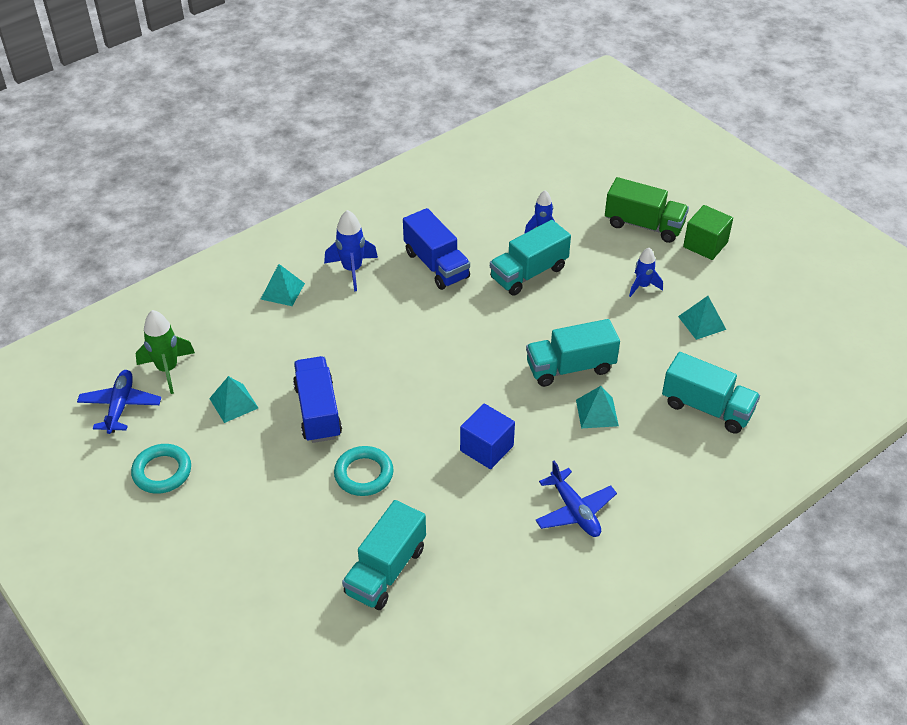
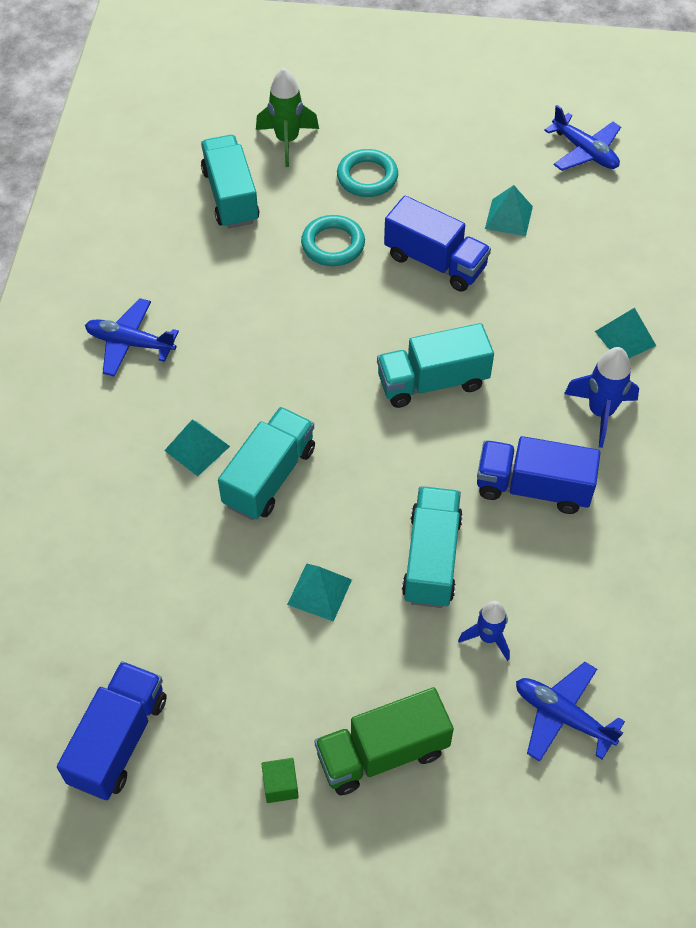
camera: 135 degrees right, 10 degrees up
turquoise ring [131,444,191,494] -> turquoise ring moved to [337,149,398,197]
green rocket [136,310,195,394] -> green rocket moved to [256,68,319,167]
blue cube [460,403,515,469] -> none
blue rocket [629,248,663,297] -> none
turquoise truck [662,352,760,434] -> turquoise truck moved to [377,323,494,408]
turquoise pyramid [678,296,726,340] -> turquoise pyramid moved to [287,563,352,622]
green cube [683,205,733,260] -> green cube [261,758,299,803], size x0.58
none -> blue truck [57,661,166,800]
none -> blue plane [516,662,625,762]

